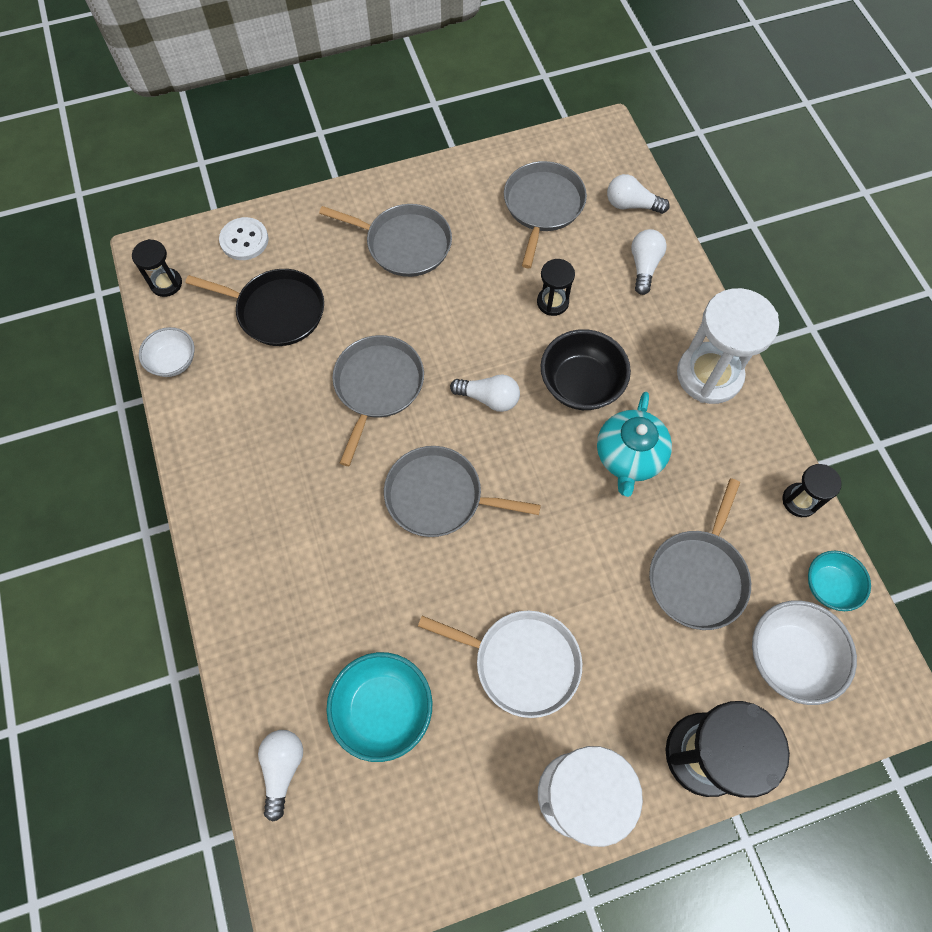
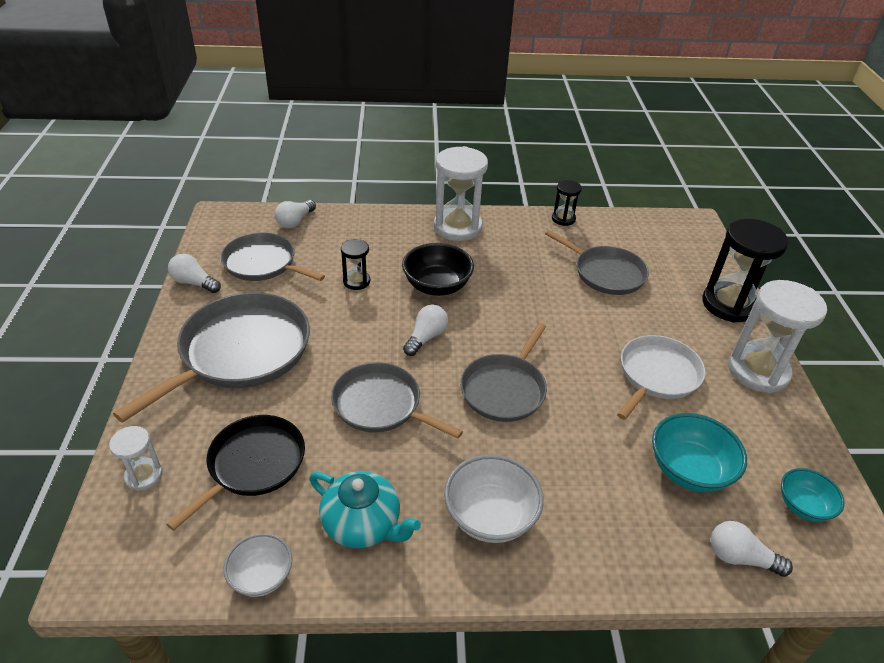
camera: 75 degrees left, 25 degrees down
black hourglass [132,239,182,297] -> none
white button [219,217,269,260] -> white hourglass [109,426,163,491]
grey pan [319,204,452,277] -> grey pan [113,292,310,423], size x1.55
turquoise teapot [597,392,672,497] -> turquoise teapot moved to [309,471,421,548]
white light bulb [631,229,667,295] -> white light bulb moved to [168,254,221,293]
white bowl [752,600,857,705] -> white bowl moved to [444,454,544,543]
turquoise bowl [808,551,871,611] -> turquoise bowl moved to [781,468,845,522]

